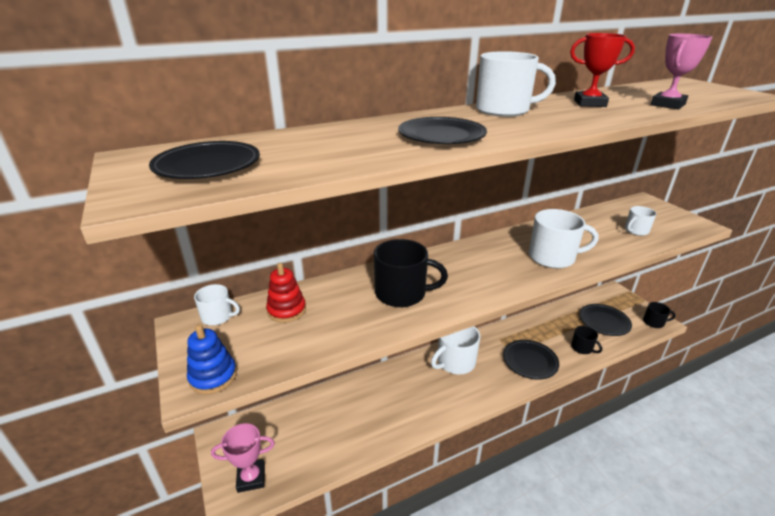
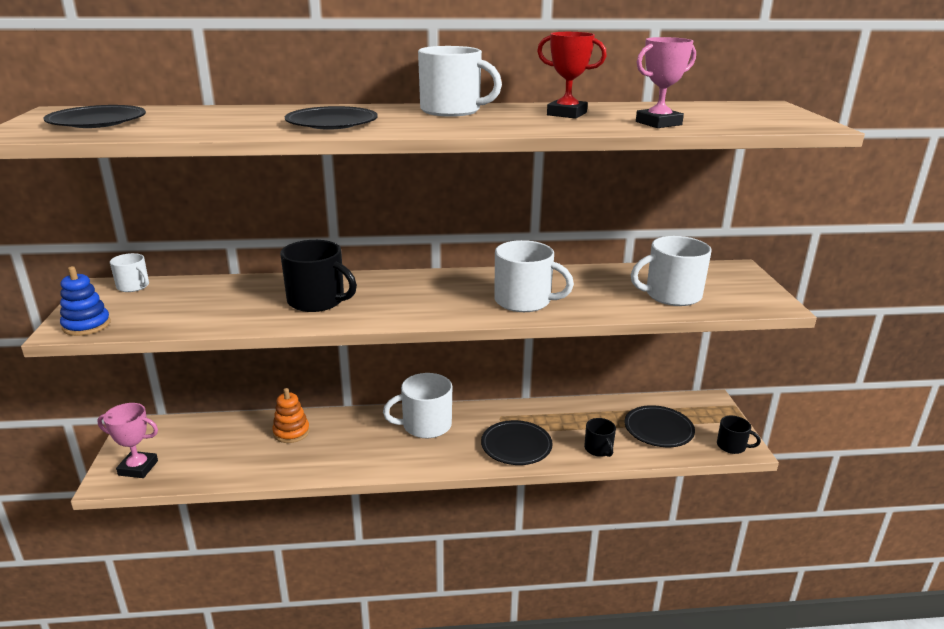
camera: 20 degrees right, 5 degrees down
red stacking toy [266,263,306,323] -> none
white mug [625,206,657,236] -> white mug [631,236,712,306], size x1.78
none -> orange stacking toy [272,388,310,443]

